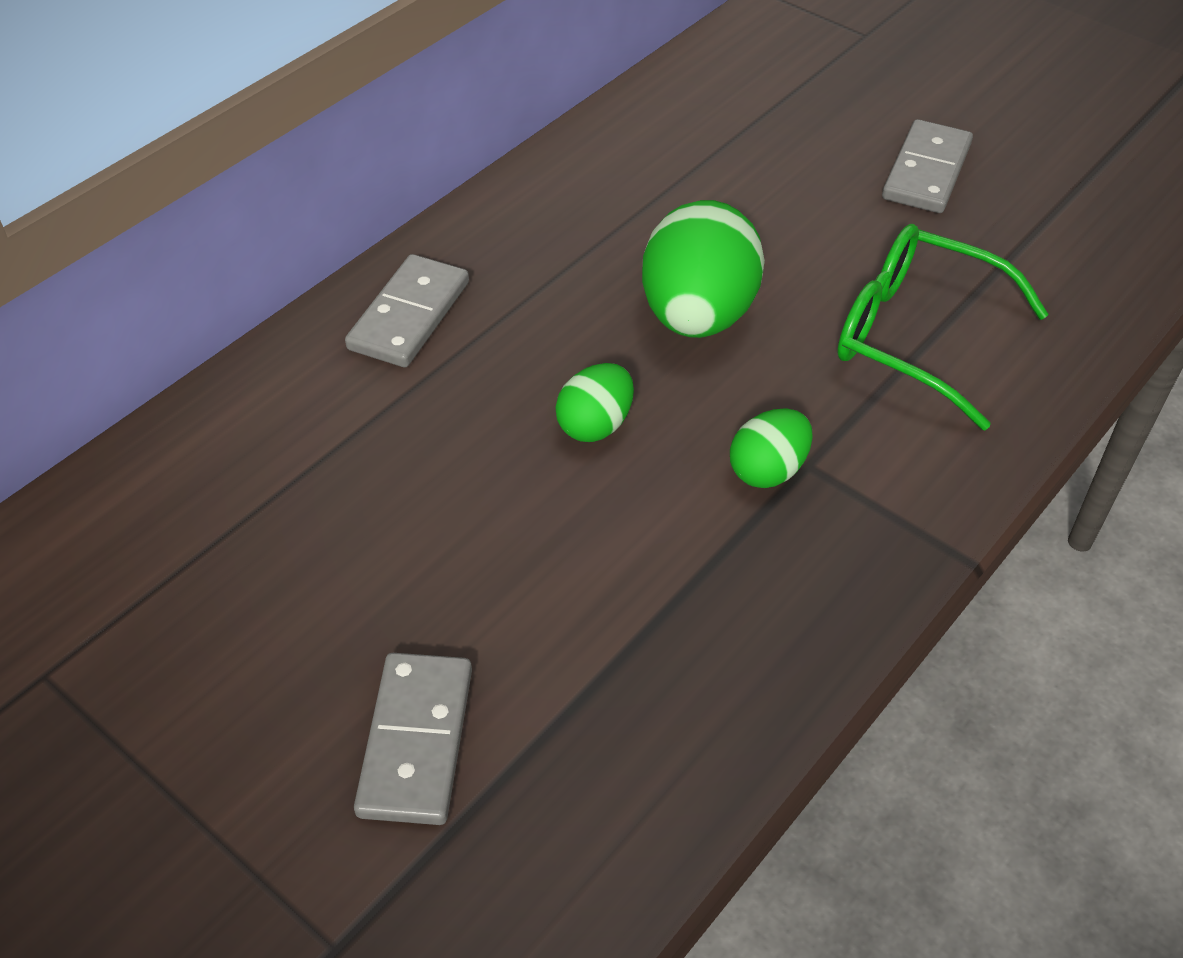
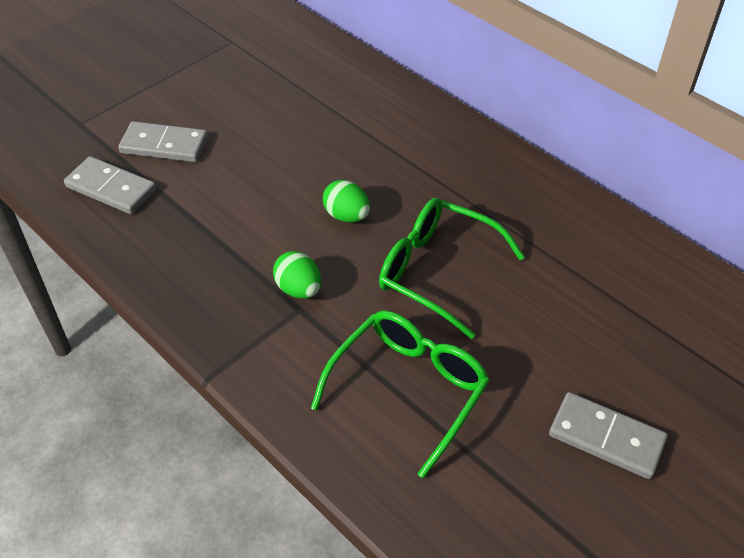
camera: 95 degrees right, 0 degrees up
grey domino [345,254,469,367] -> grey domino moved to [64,156,156,214]
green egg [642,200,765,338] -> green glasses [379,198,525,339]

